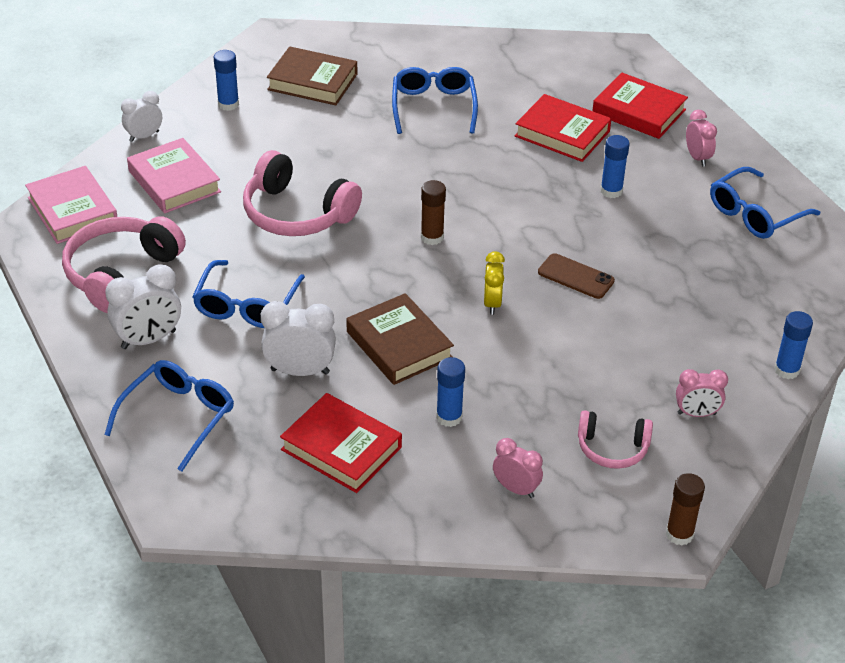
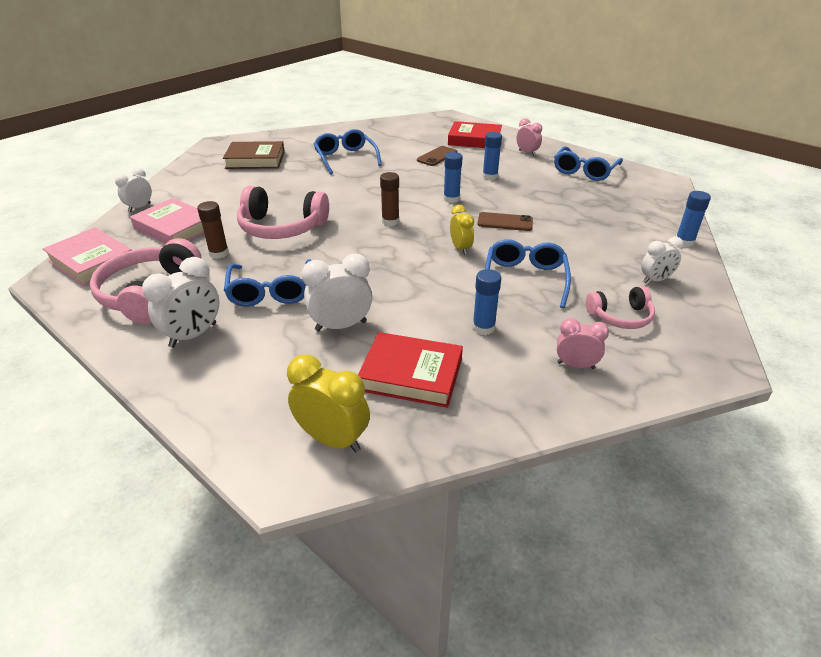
camera: 20 degrees left, 5 degrees down
blue glasses [104,360,234,472] -> blue glasses moved to [485,239,571,308]
blue glue stick [214,50,239,111] -> blue glue stick moved to [443,152,463,203]
brown book [346,293,454,385] -> none
red book [515,94,612,162] -> brown phone [417,146,457,166]
brown glue stick [666,473,705,546] -> brown glue stick moved to [197,201,229,259]
pink clock [676,369,728,417] -> white clock [641,237,684,283]
none -> yellow clock [287,354,370,452]

